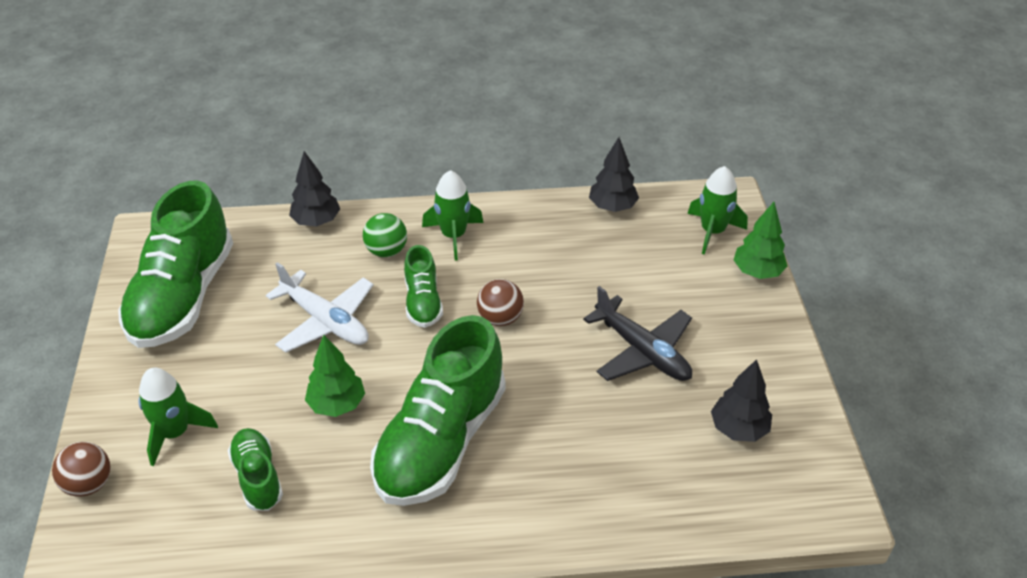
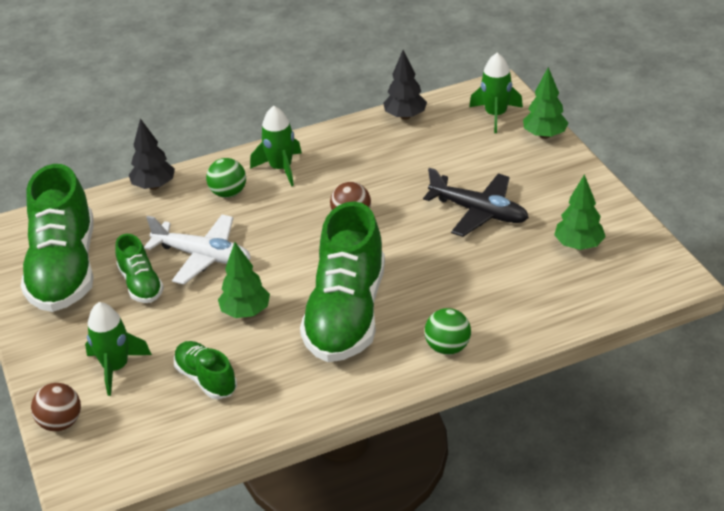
camera: 15 degrees left, 5 degrees down
green shoe [404,245,443,328] -> green shoe moved to [115,234,164,303]
black tree [711,359,772,442] -> green tree [554,174,606,250]
none -> green ball [425,308,471,355]

